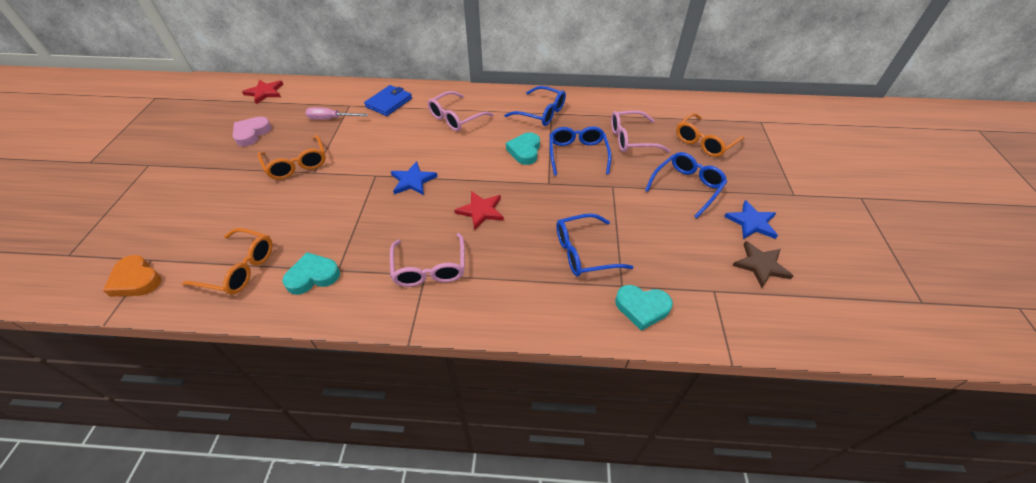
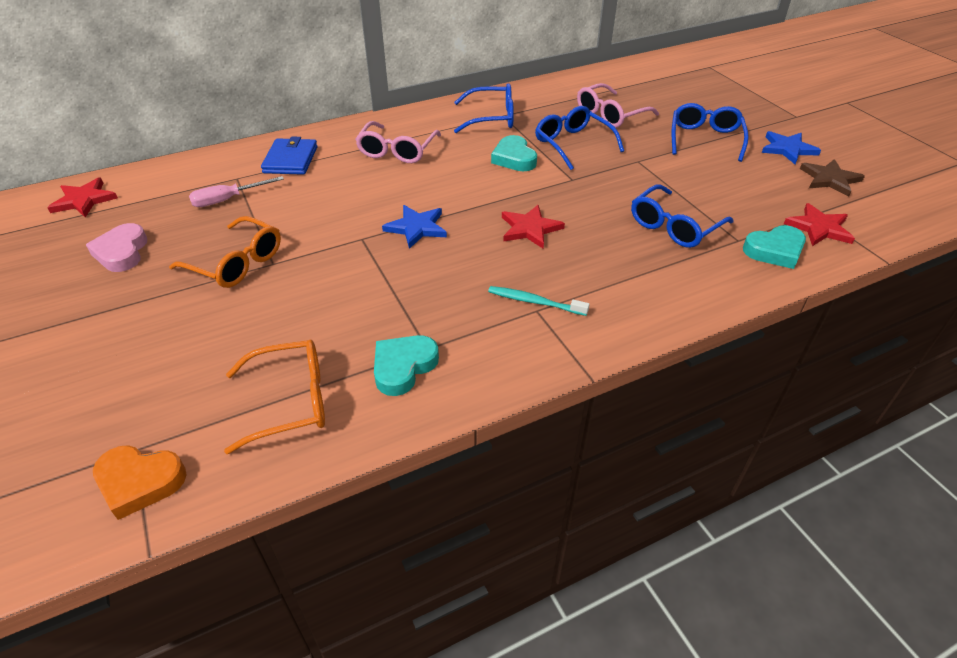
camera: 30 degrees left, 5 degrees down
pink glasses [390,233,465,287] -> turquoise toothbrush [488,286,590,316]
orange glasses [676,113,744,157] -> none
none -> red star [784,203,855,246]

